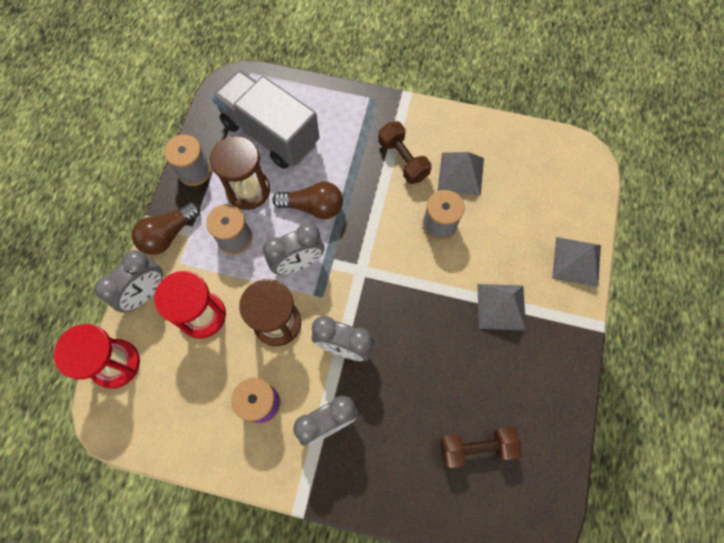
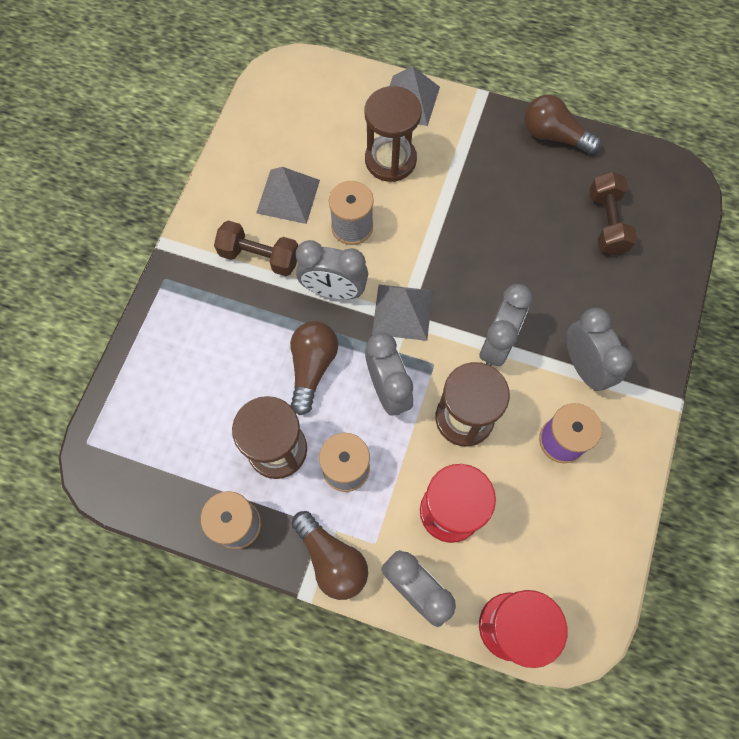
camera: 85 degrees left, 0 degrees up
grey truck [212,70,320,169] -> none
brown dumbbell [378,121,432,184] -> brown dumbbell turned 45 degrees clockwise [214,220,298,276]
grey pyramid [477,284,526,330] -> grey pyramid moved to [372,285,433,341]
none -> grey clock [296,240,368,300]
none -> brown hourglass [365,86,422,182]
none -> brown light bulb [524,94,601,155]

